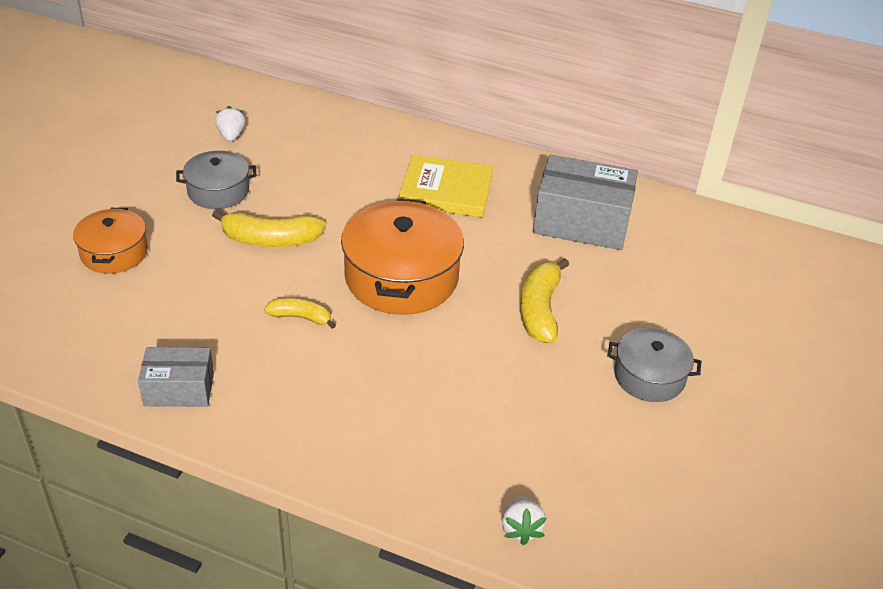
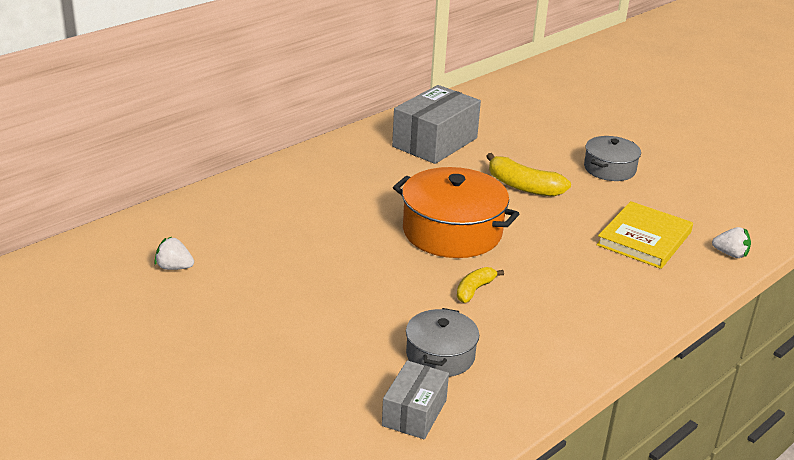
camera: 65 degrees left, 10 degrees down
orange pot [73,208,148,274] -> none
grey box [138,347,214,407] -> grey box moved to [382,360,449,439]
grey pot [176,151,256,209] -> grey pot moved to [406,308,479,377]
yellow banana [212,210,326,247] -> none
yellow book [399,155,493,218] -> yellow book moved to [597,201,693,269]

